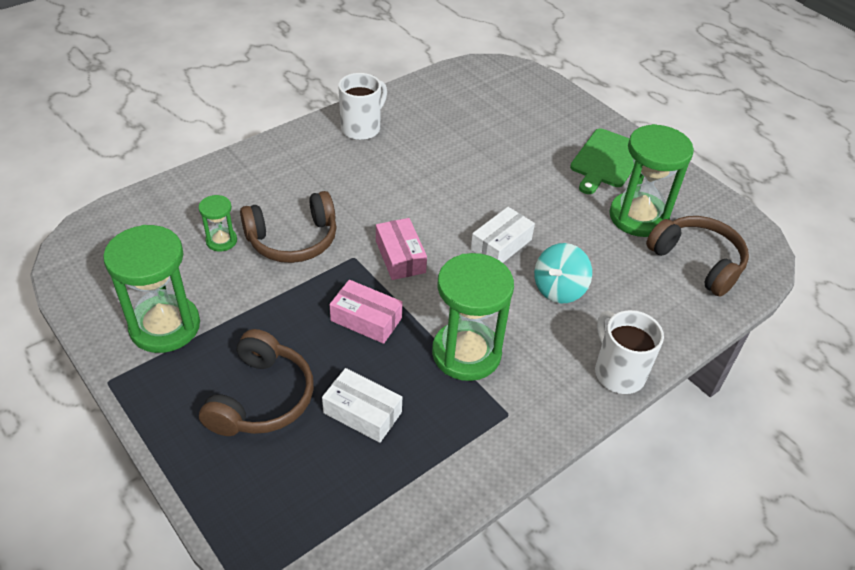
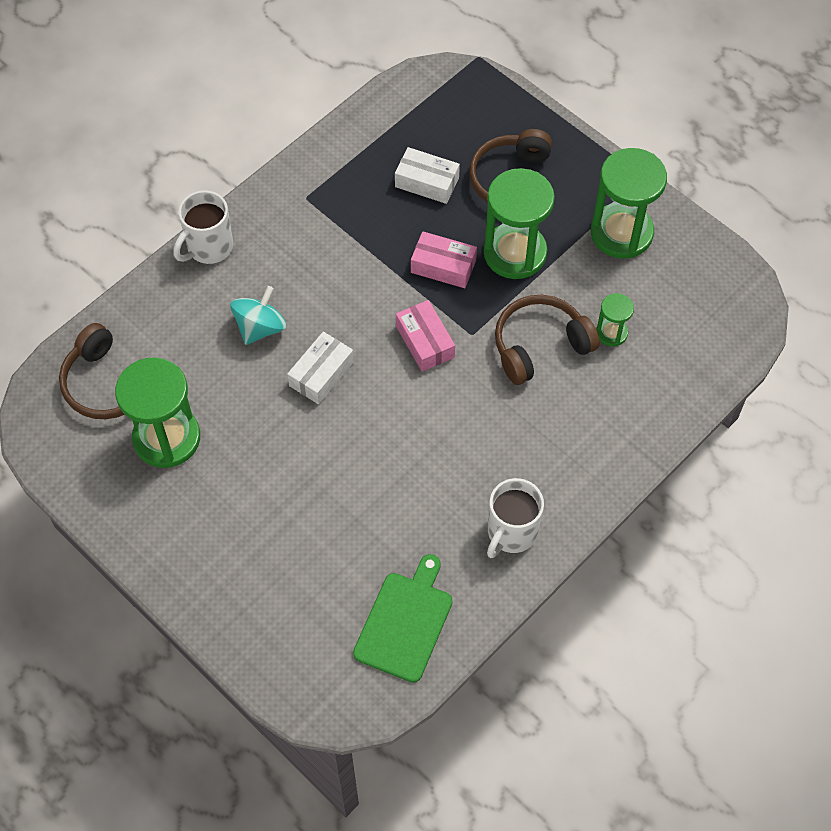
camera: 175 degrees right, 15 degrees up
green hourglass [432,253,514,381] -> green hourglass moved to [484,168,555,279]
green cutting board [570,128,634,194] -> green cutting board moved to [353,554,453,683]
white mug [595,310,664,394] -> white mug turned 75 degrees clockwise [173,190,233,264]

